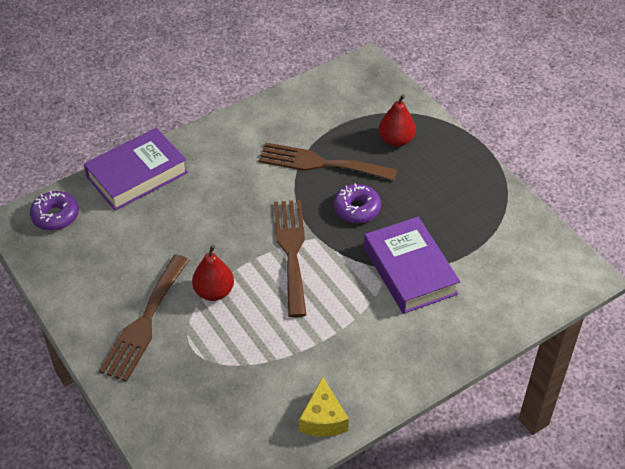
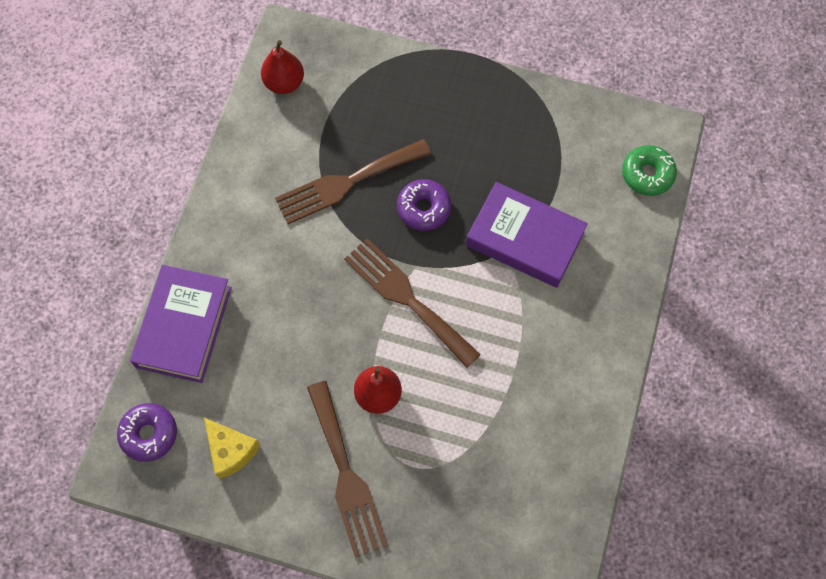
camera: 40 degrees left, 20 degrees up
yellow cheese [299,377,349,436] -> yellow cheese moved to [204,418,261,479]
red pear [379,94,416,147] -> red pear moved to [261,40,304,94]
none -> green donut [622,145,677,196]

